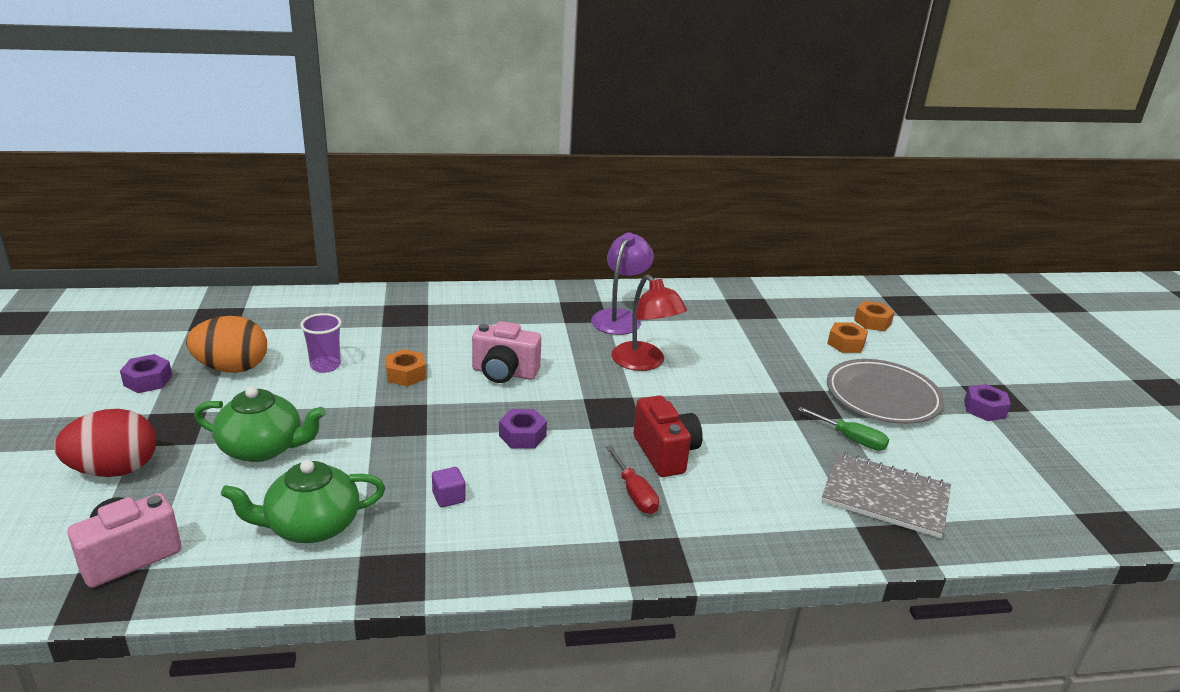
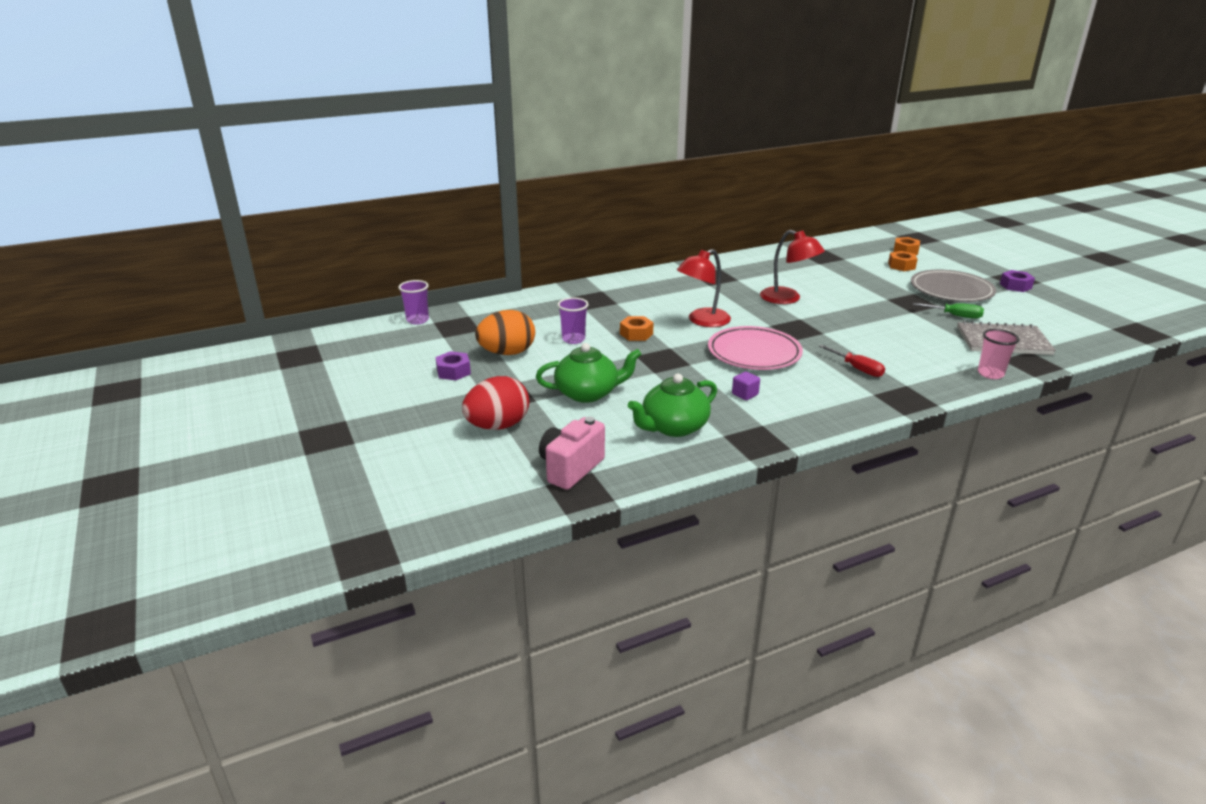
camera: 15 degrees left, 0 degrees up
pink camera [472,321,541,383] -> red lamp [677,249,731,327]
purple nut [499,409,547,449] -> pink plate [708,326,803,370]
purple lamp [591,232,654,335] -> none
red camera [633,395,703,477] -> none
none -> purple cup [398,280,429,324]
none -> pink cup [978,329,1019,379]

